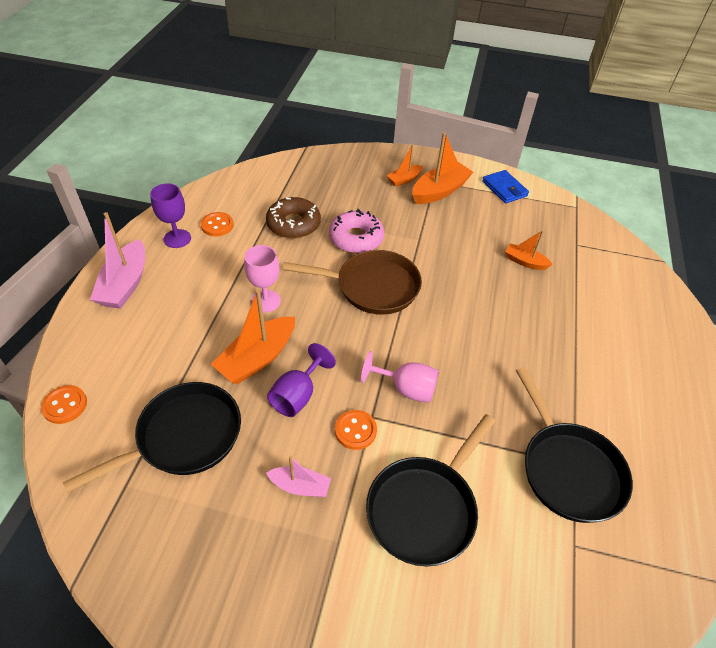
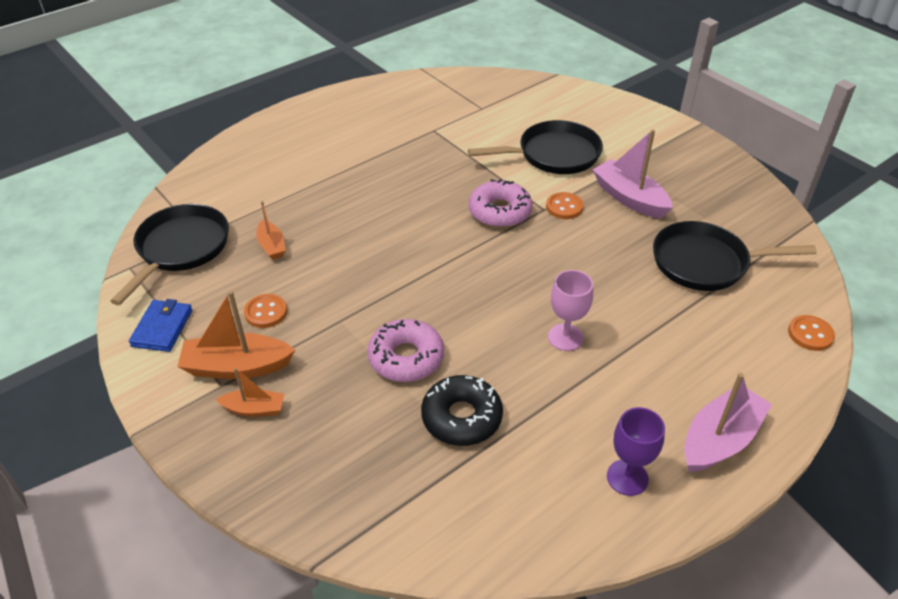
camera: 140 degrees left, 5 degrees down
orange button [201,212,234,236] -> orange button moved to [244,294,287,328]
orange boat [211,290,295,384] -> none
brown donut [266,197,321,239] -> black donut [421,375,503,446]
pink boat [266,456,331,497] -> pink boat [592,129,673,219], size x1.75
purple goblet [267,343,336,417] -> none
brown pan [283,250,422,315] -> none
pink goblet [361,351,439,403] -> pink donut [469,179,533,228]
black pan [516,367,633,523] -> black pan moved to [110,204,229,305]

